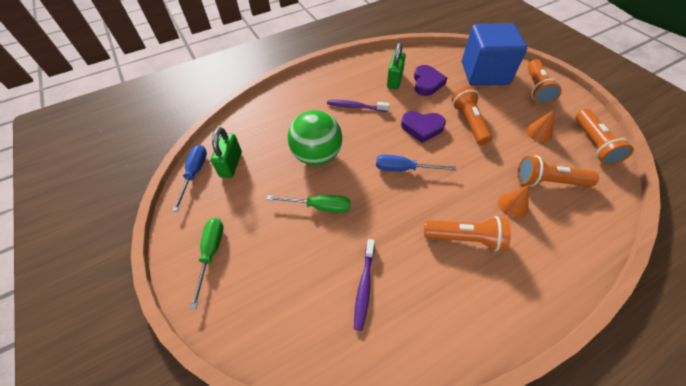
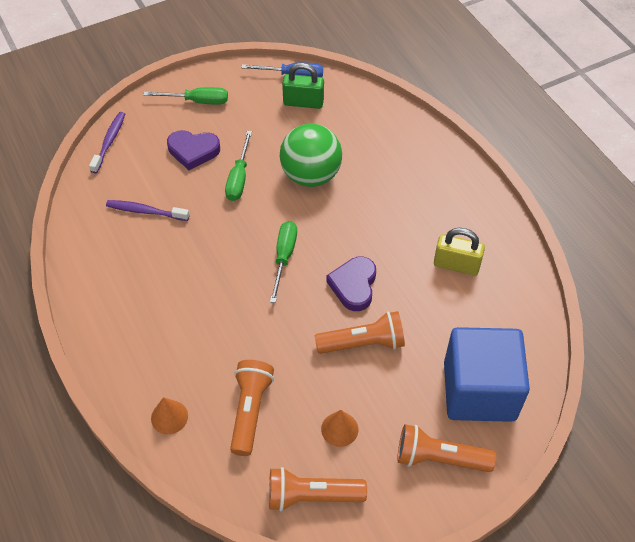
camera: 90 degrees right, 0 degrees up
purple toothbrush [327,100,390,112] -> purple toothbrush moved to [89,112,125,173]
blue screwdriver [376,155,456,171] -> green screwdriver [270,221,297,303]
green padlock [387,43,406,89] -> yellow padlock [434,228,485,275]
purple heart [414,65,447,96] -> purple heart moved to [167,130,220,170]
orange flashlight [424,216,511,252] -> none
orange cone [498,185,529,218] -> orange cone moved to [151,397,188,434]

